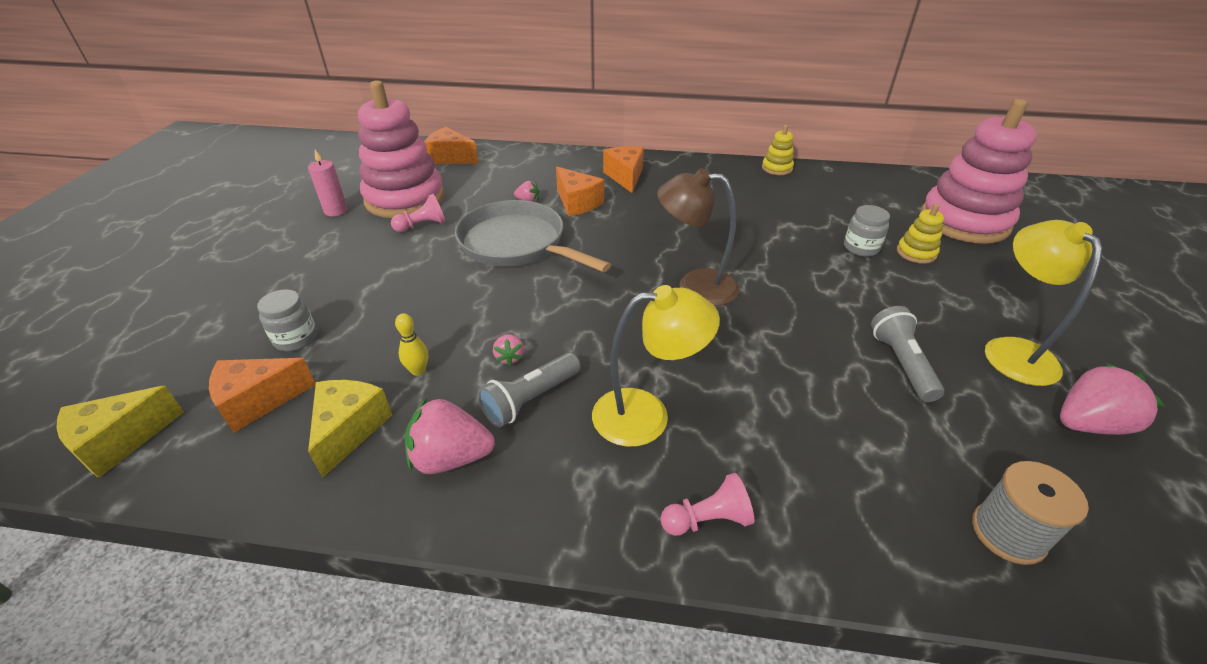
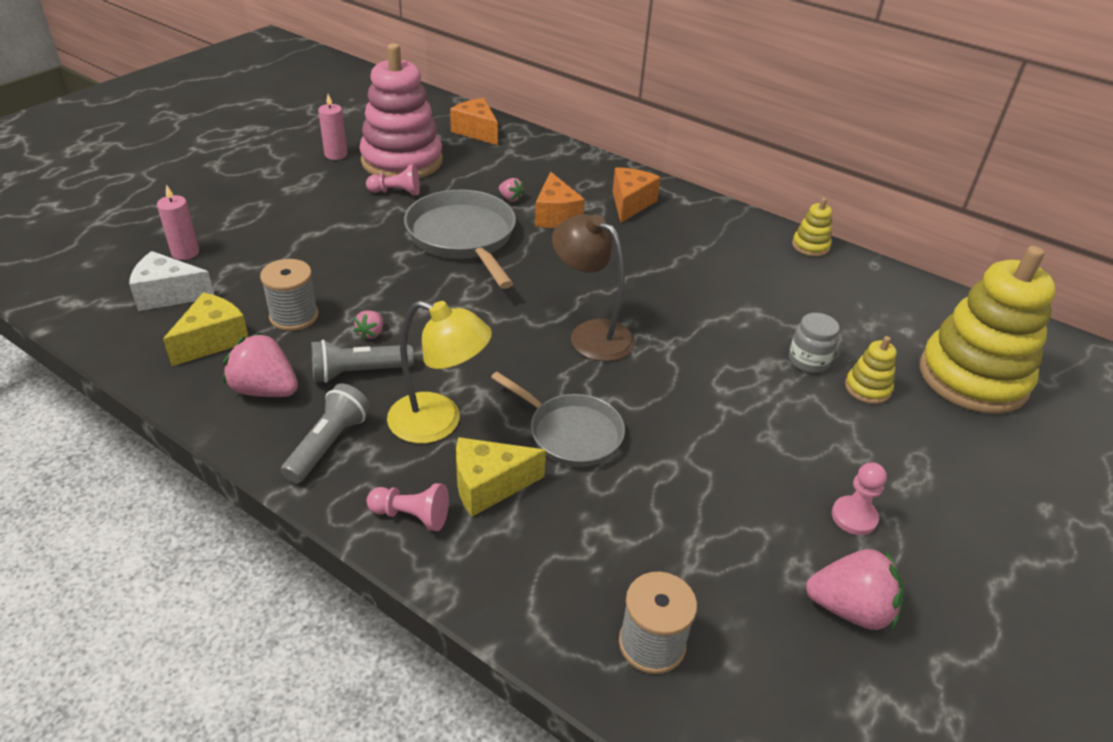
camera: 25 degrees right, 0 degrees up
yellow cheese [57,386,184,478] -> yellow cheese moved to [456,437,546,517]
orange cheese [209,358,316,433] -> white cheese [129,251,214,311]
grey jar [257,290,317,351] -> none
yellow bowling pin [395,313,428,376] -> grey spool [260,259,318,331]
grey flashlight [871,306,944,402] -> grey flashlight moved to [281,383,370,484]
pink stacking toy [921,99,1037,244] -> yellow stacking toy [920,246,1056,414]
yellow lamp [985,220,1102,386] -> pink pawn [832,462,887,535]
none -> pink candle [157,184,199,260]
none -> grey pan [491,372,625,467]

